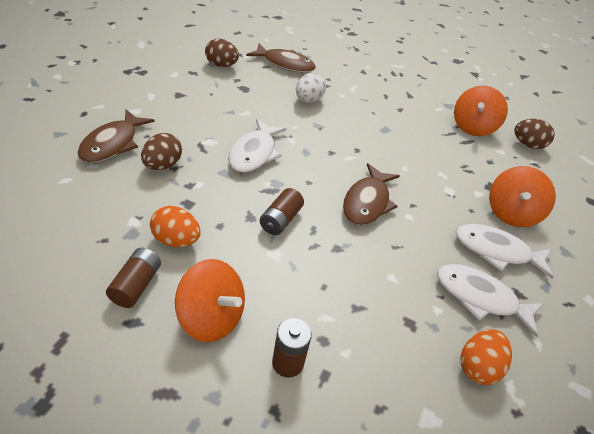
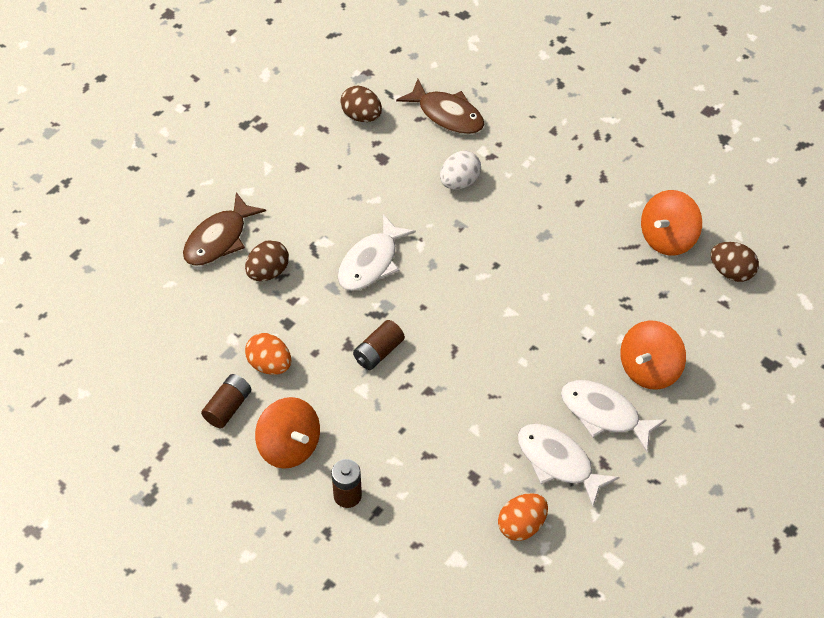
camera: 20 degrees right, 10 degrees up
brown fish [343,163,400,225] -> none

